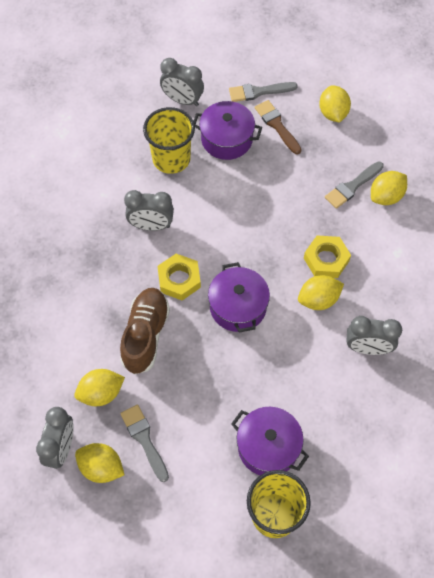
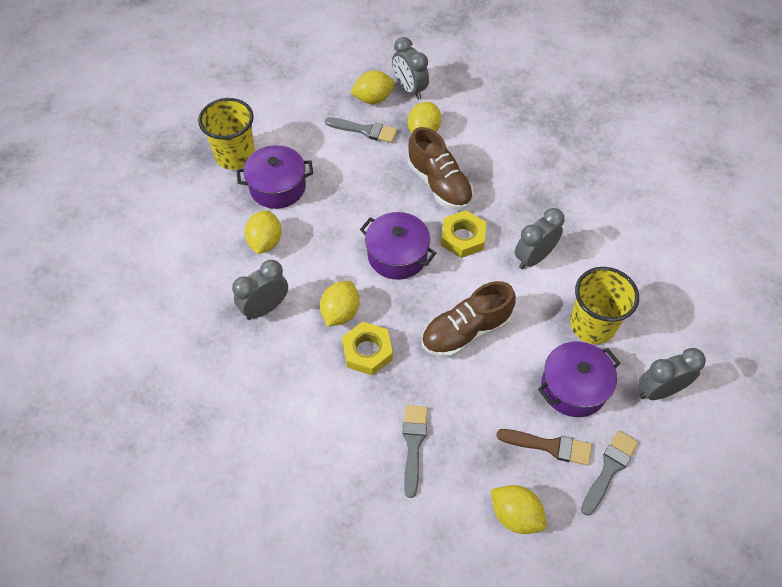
camera: 135 degrees right, 5 degrees down
yellow lemon [371,171,407,205] -> yellow lemon moved to [245,210,282,254]
none -> brown shoe [421,281,516,358]

